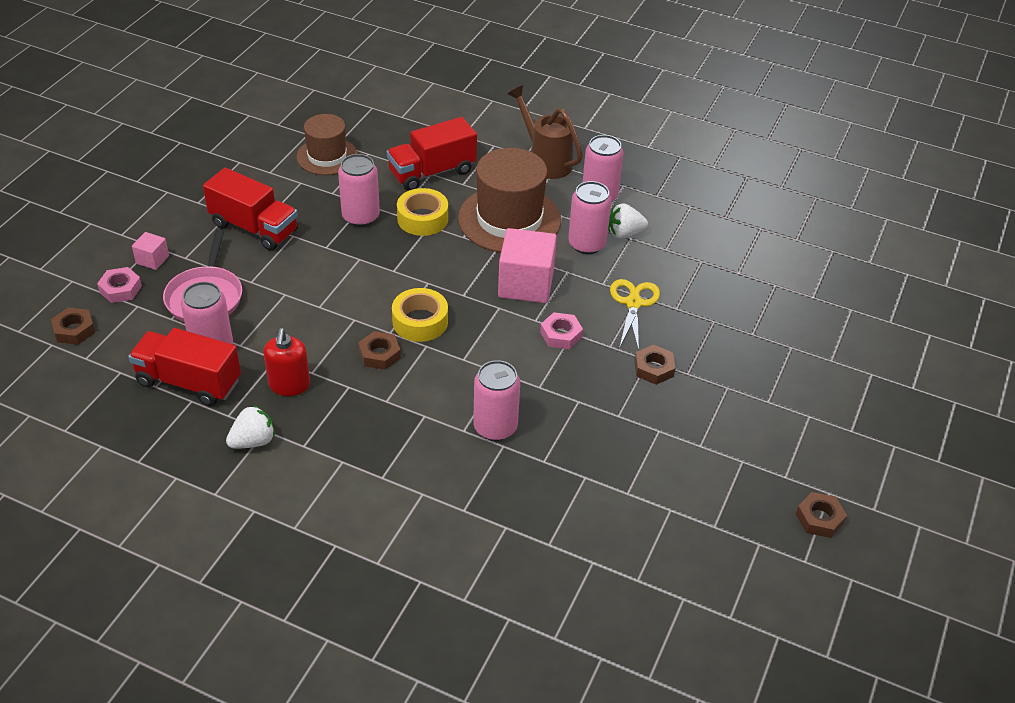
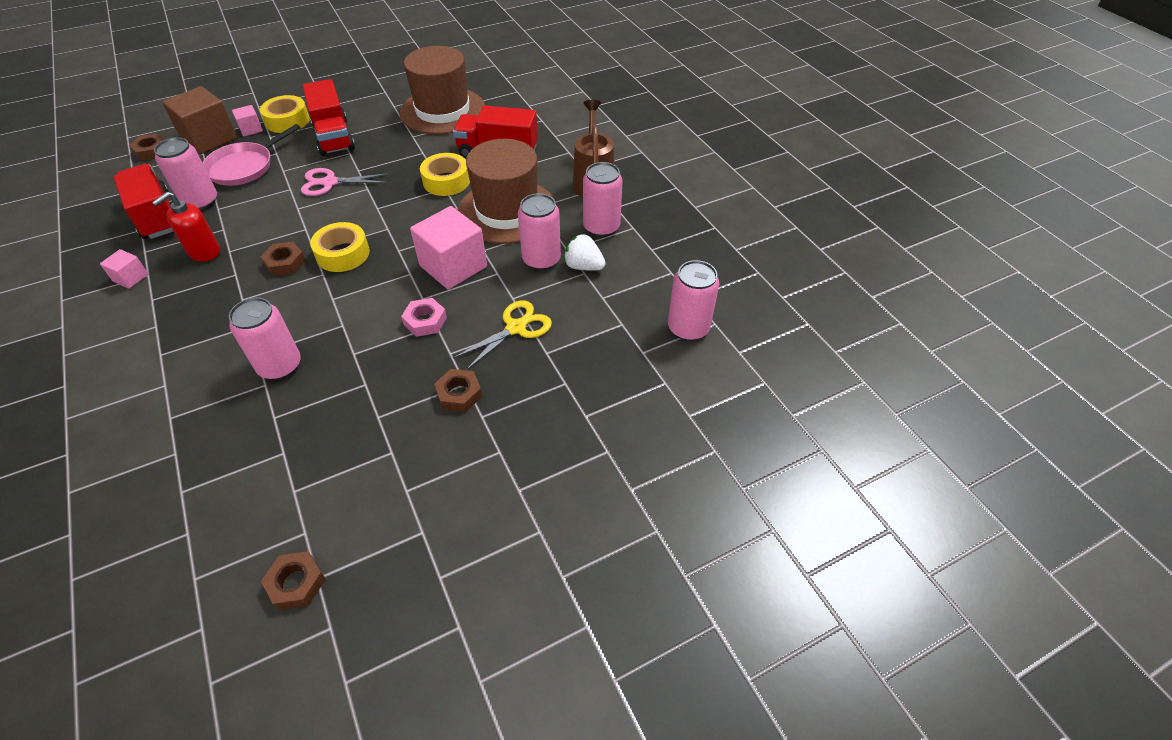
camera: 40 degrees right, 5 degrees up
pink nut [97,267,142,303] -> brown cube [162,86,237,154]
white strawberry [226,405,275,449] -> pink cube [100,249,148,289]
brown hat [297,114,358,175] -> brown hat [400,46,485,135], size x1.62
pink can [338,154,380,227] -> pink can moved to [668,260,720,341]
brown nut [796,492,847,538] -> brown nut moved to [261,551,326,610]
none -> yellow tape [260,95,310,133]
none -> pink scissors [301,168,389,196]

